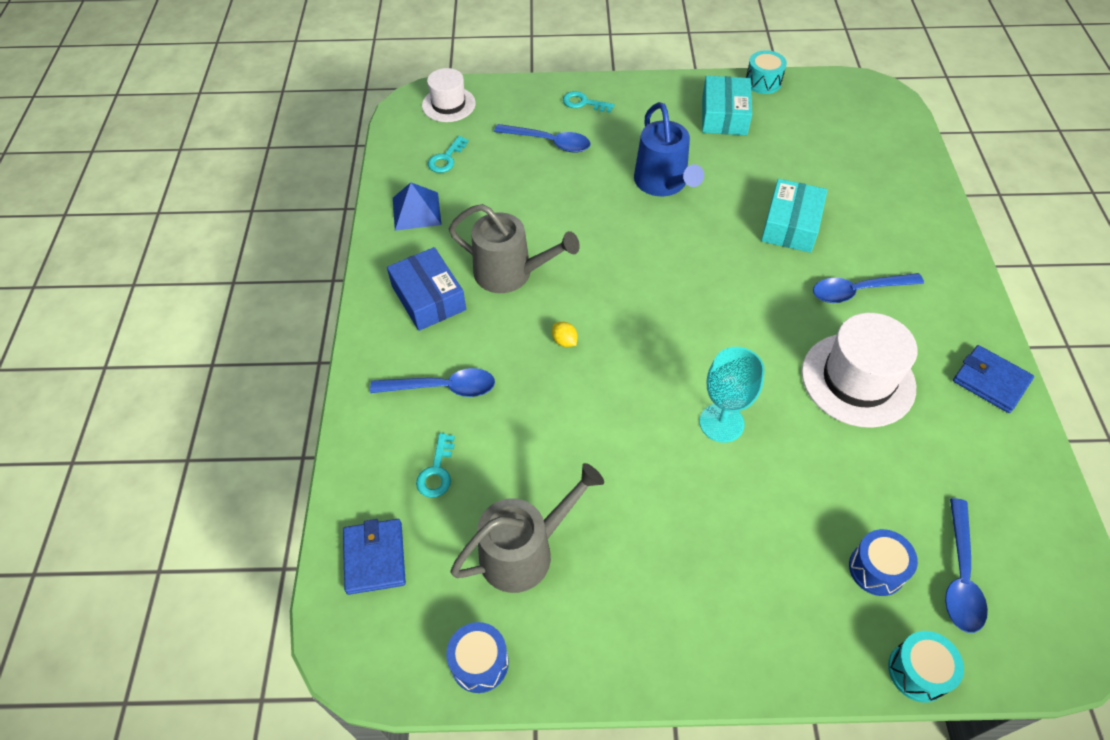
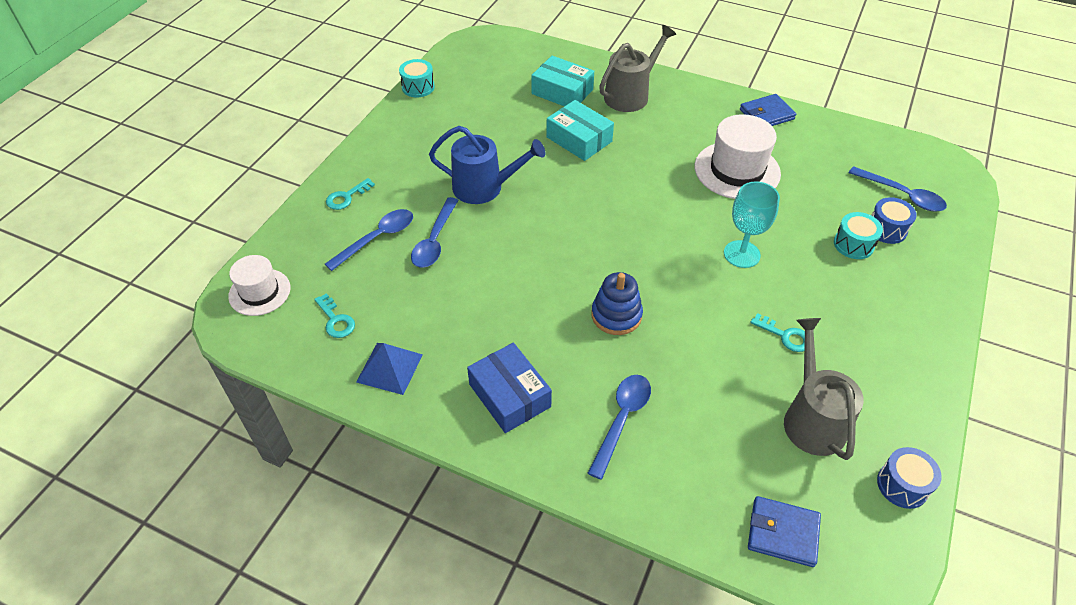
camera: 65 degrees left, 5 degrees down
blue box [387,247,466,331] -> blue box turned 60 degrees clockwise [467,343,552,433]
turquoise key [416,433,455,498] -> turquoise key moved to [750,313,805,352]
grey watering can [449,204,580,293] -> grey watering can moved to [599,25,676,112]
yellow lemon [552,322,578,347] -> blue stacking toy [592,272,643,335]
turquoise box [702,76,752,135] -> turquoise box moved to [531,56,594,106]
blue spoon [813,273,924,303] -> blue spoon moved to [411,197,459,268]
turquoise drum [888,631,964,703] -> turquoise drum moved to [834,212,883,259]

